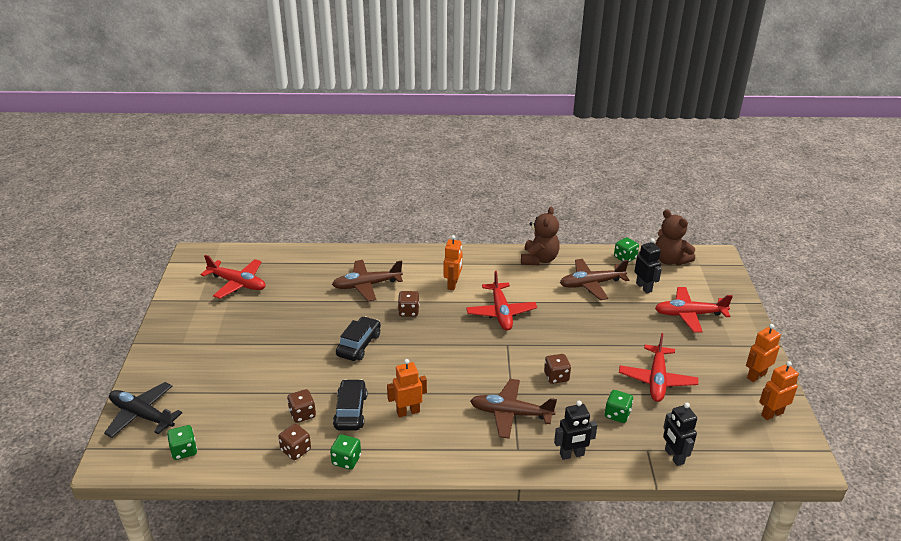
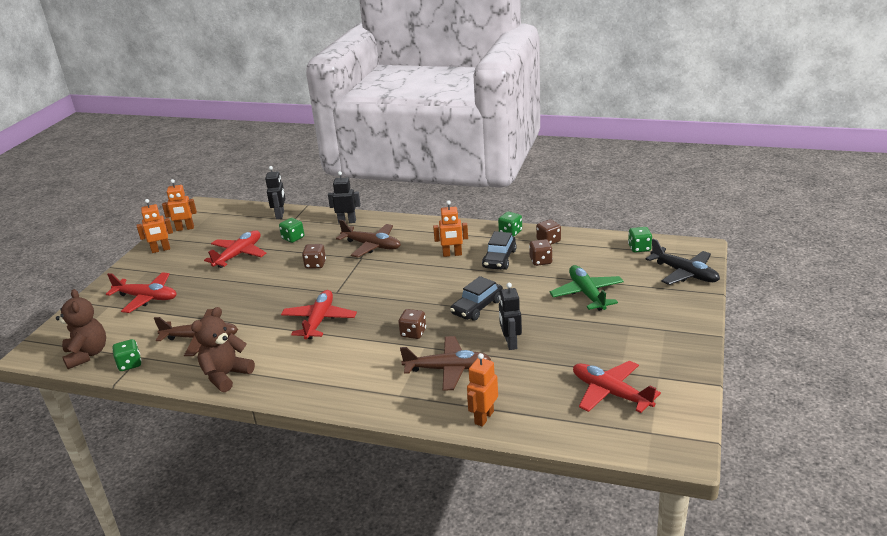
camera: 160 degrees left, 5 degrees down
orange robot [444,235,462,290] -> orange robot moved to [467,353,498,427]
black robot [634,238,662,294] -> black robot moved to [499,283,522,350]
none -> green plane [549,265,624,311]

